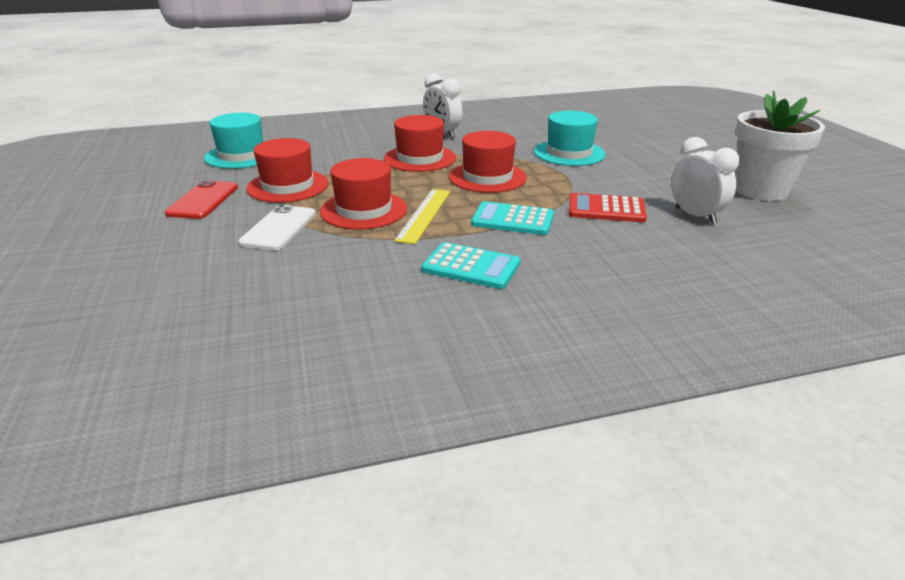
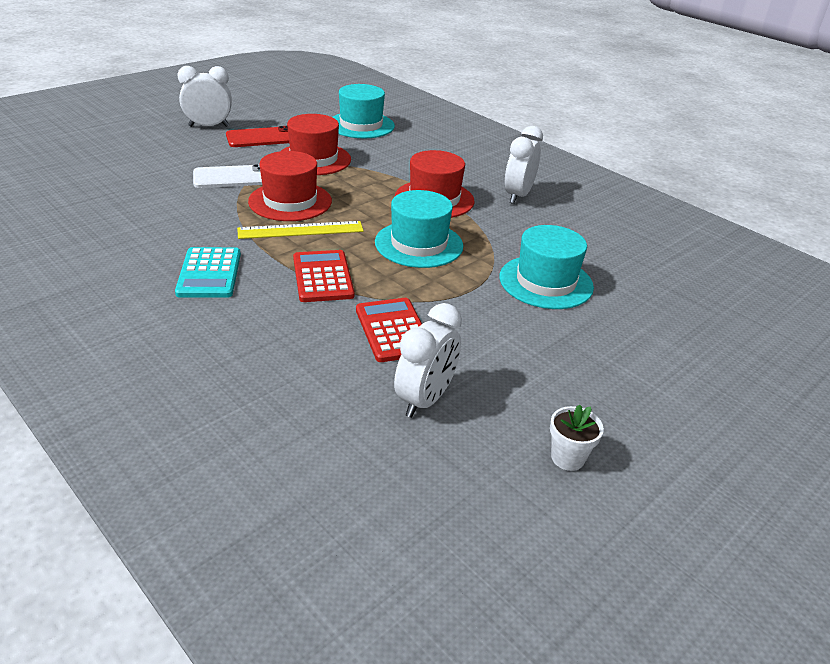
camera: 60 degrees right, 5 degrees up
red hat [449,131,527,193] -> turquoise hat [375,190,463,268]
turquoise calculator [471,201,554,235] -> red calculator [293,250,354,302]
white flower pot [735,91,825,201] -> white flower pot [550,405,604,471], size x0.43
none -> white clock [177,66,232,127]

